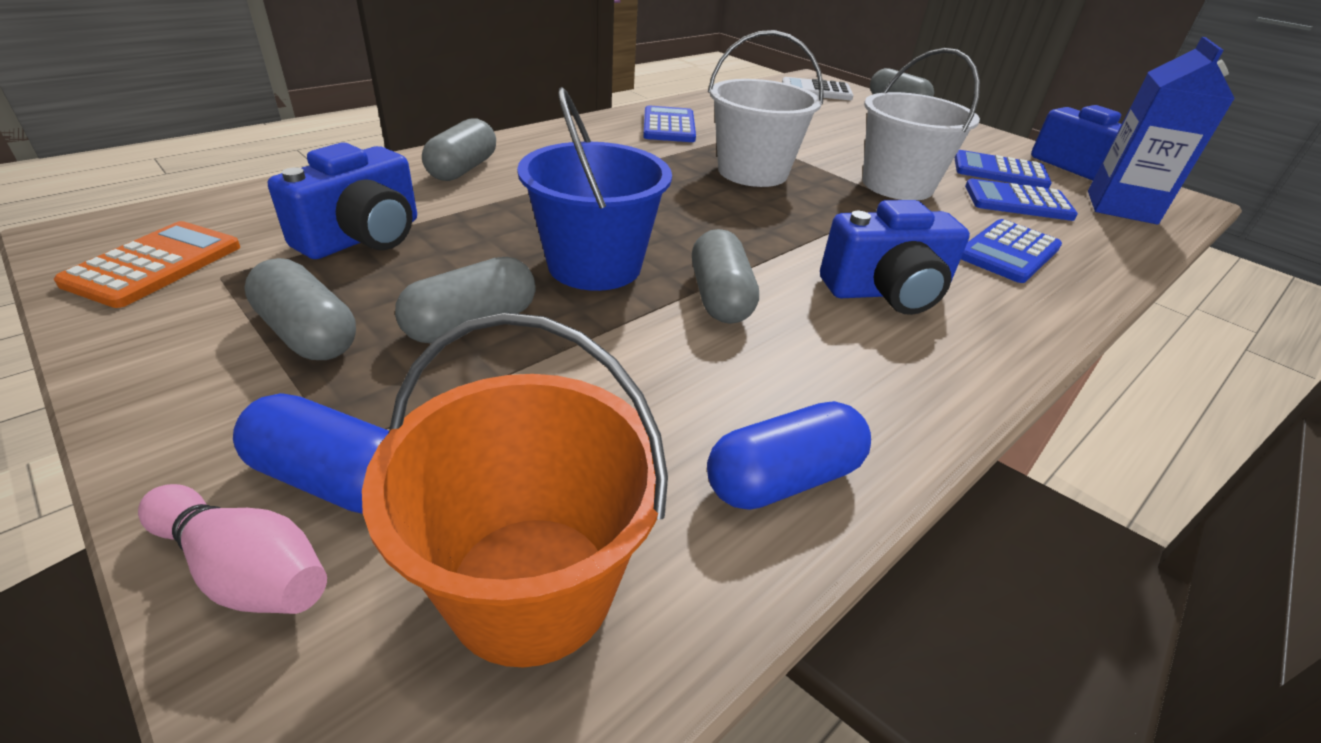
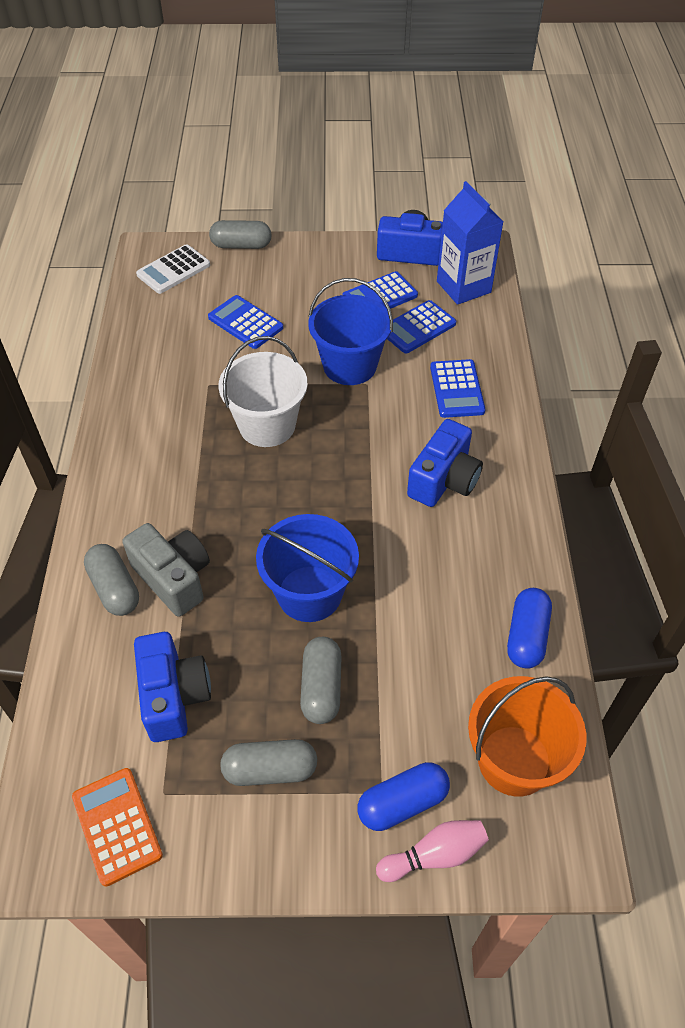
camera: 45 degrees left, 15 degrees up
blue calculator [643,105,696,142] -> blue calculator moved to [208,295,283,349]
grey capsule [692,229,759,324] -> none
white bucket [863,48,980,200] -> blue bucket [308,278,393,385]
none -> grey camera [122,523,210,617]

